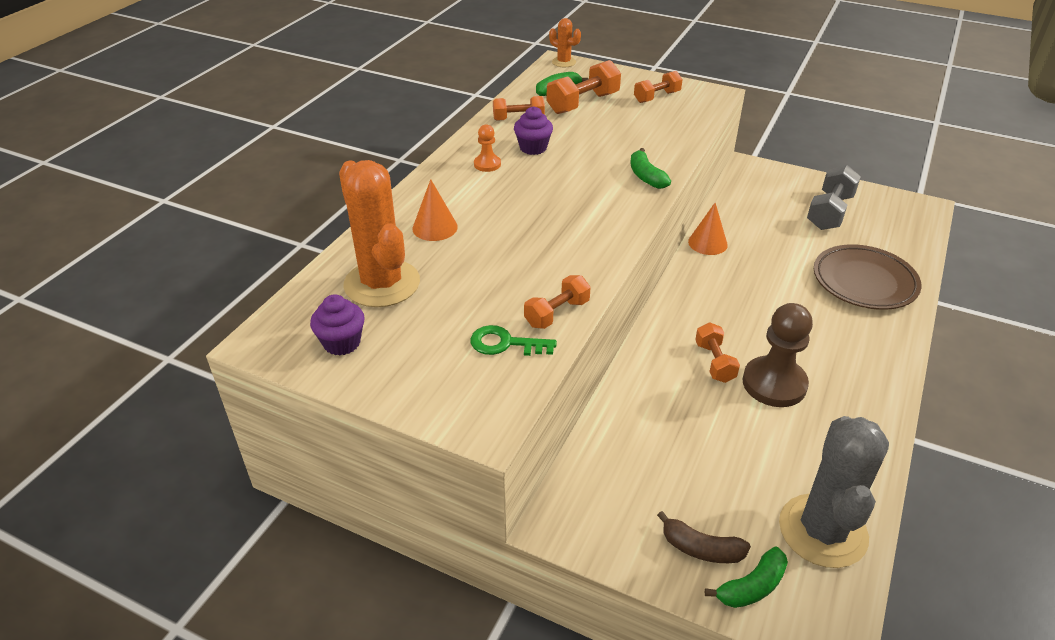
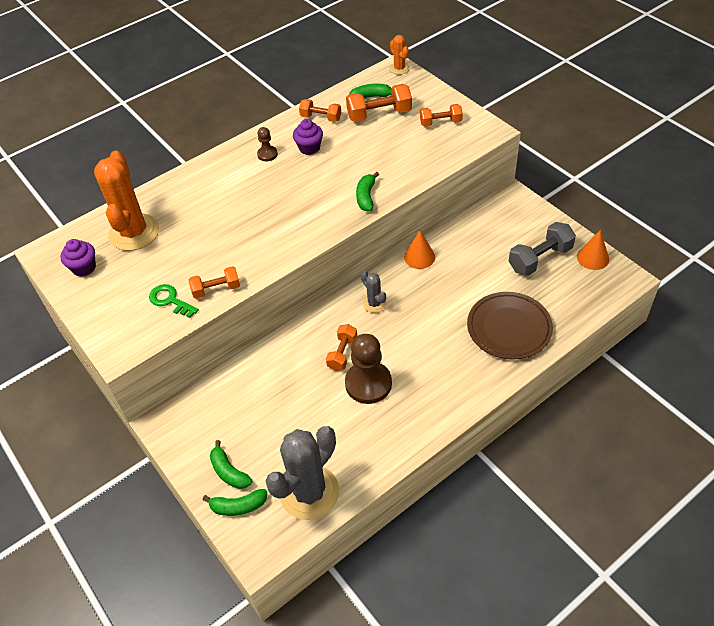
camera: 30 degrees right, 10 degrees up
orange cone [412,179,458,241] -> orange cone moved to [577,230,609,270]
orange pawn [474,125,501,172] -> brown pawn [257,127,278,161]
brown banana [657,511,751,563] -> green banana [210,440,252,489]
none -> grey cactus [361,271,386,313]

